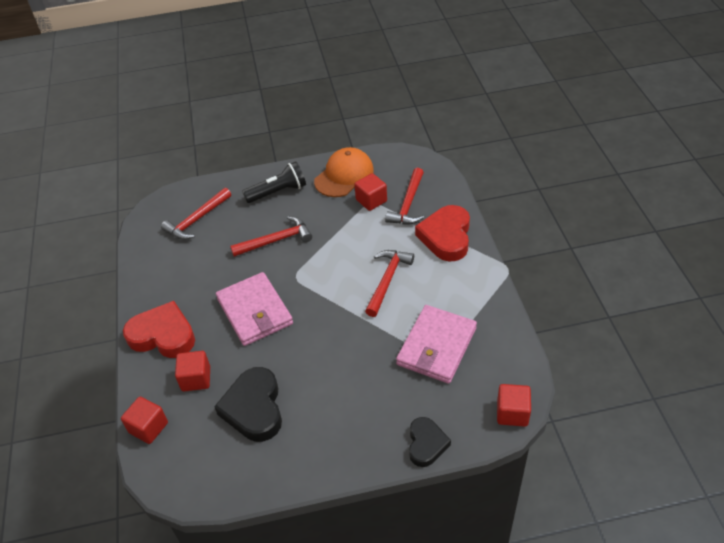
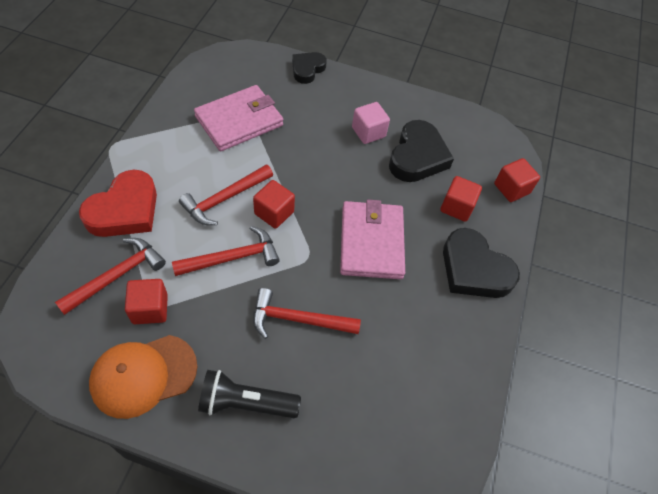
camera: 160 degrees left, 10 degrees up
red heart [123,301,195,358] -> black heart [443,228,520,298]
red hammer [161,188,231,240] -> red hammer moved to [172,226,280,276]
red cube [497,384,531,427] -> red cube moved to [253,180,295,229]
none -> pink cube [352,102,390,144]

